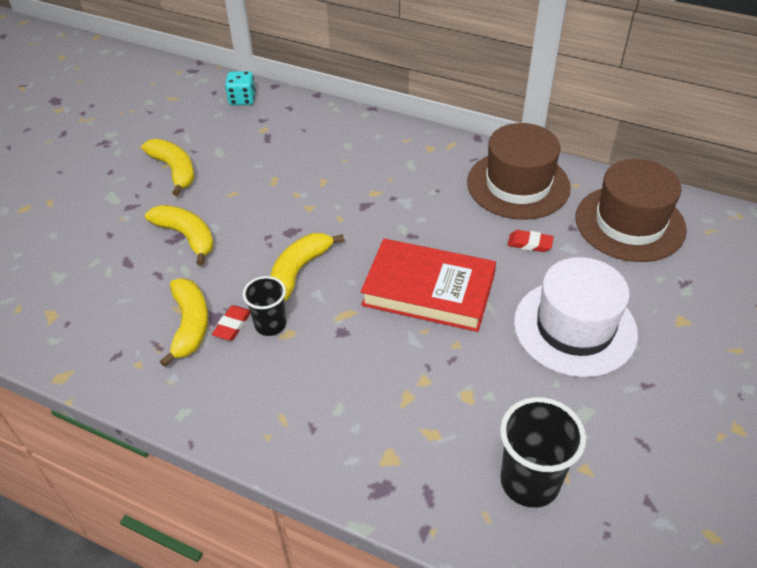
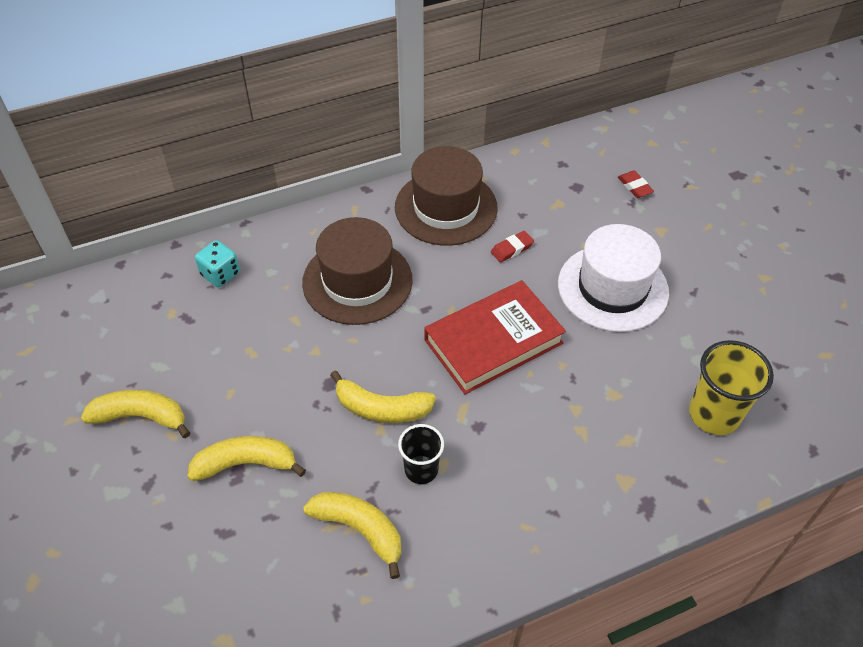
camera: 50 degrees left, 5 degrees up
red eraser [212,305,251,340] -> red eraser moved to [618,170,654,198]
turquoise dice [225,71,256,105] -> turquoise dice moved to [195,240,240,287]
yellow banana [270,233,344,301] -> yellow banana turned 60 degrees counterclockwise [330,370,436,423]
black cup [500,397,586,508] -> yellow cup [689,340,774,435]
brown hat [575,159,687,262] -> brown hat moved to [302,217,413,325]

